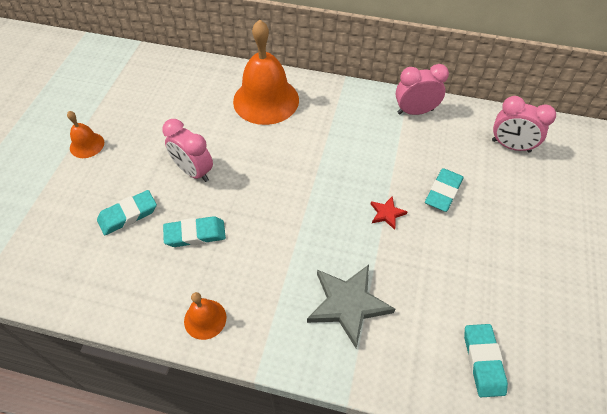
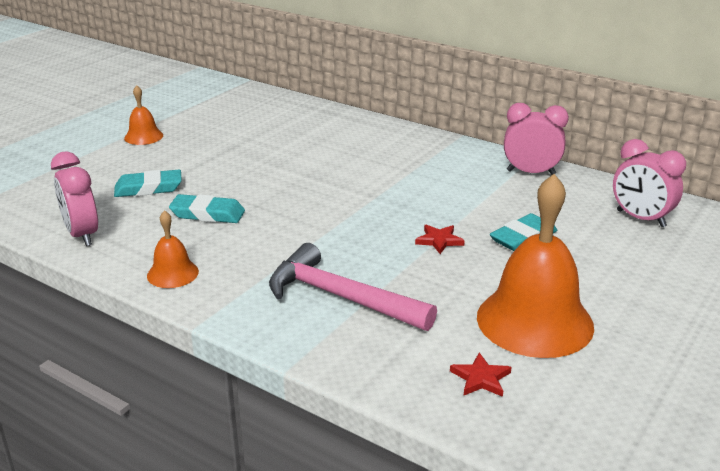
camera: 20 degrees right, 25 degrees down
pink clock [162,119,213,182] -> pink clock moved to [51,151,98,246]
orange bell [233,19,299,125] -> orange bell moved to [477,174,594,358]
grey star [307,265,395,348] -> pink hammer [269,243,437,331]
turquoise eraser [464,324,508,397] -> red star [450,353,512,397]

